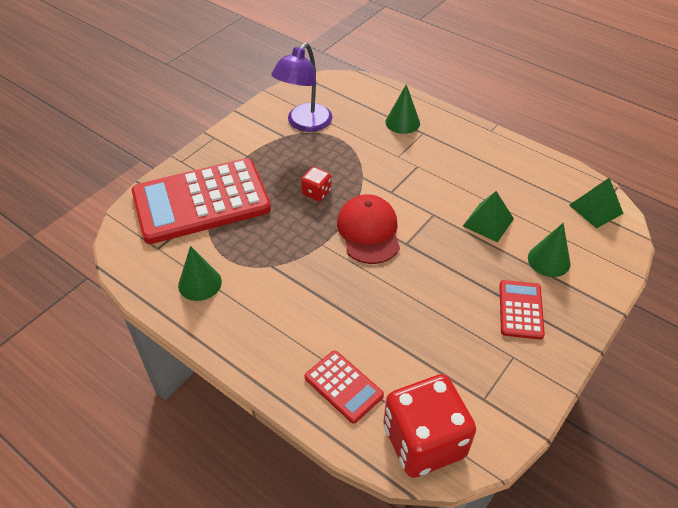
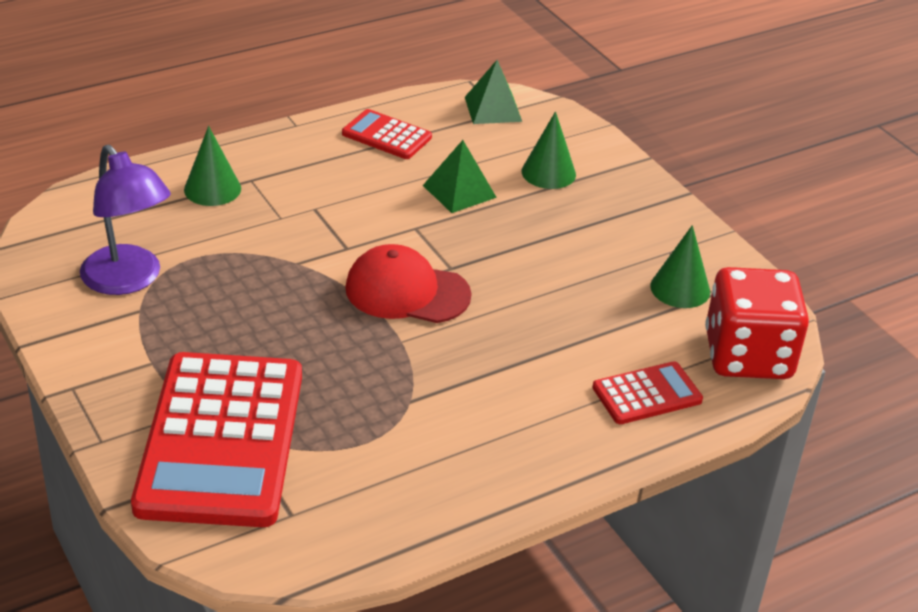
camera: 70 degrees left, 10 degrees down
green cone [178,246,222,301] -> green cone moved to [650,225,710,308]
red dice [301,167,331,202] -> none
red calculator [499,280,545,340] -> red calculator moved to [342,109,432,159]

